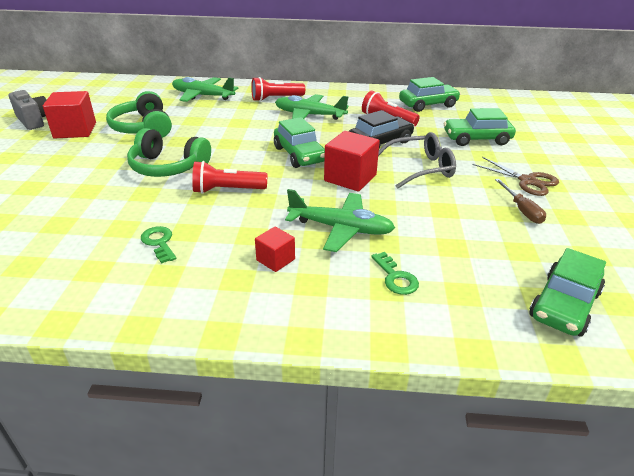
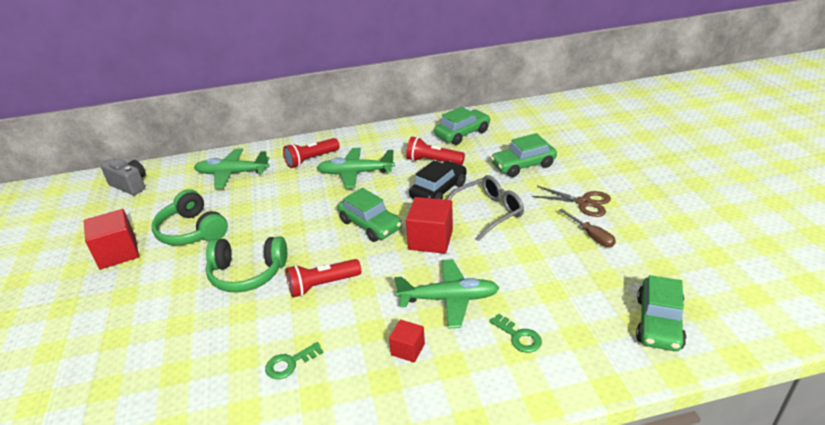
camera: 15 degrees left, 0 degrees up
grey camera [9,90,46,130] -> grey camera moved to [101,159,146,195]
green key [141,226,176,264] -> green key turned 75 degrees counterclockwise [265,342,323,379]

